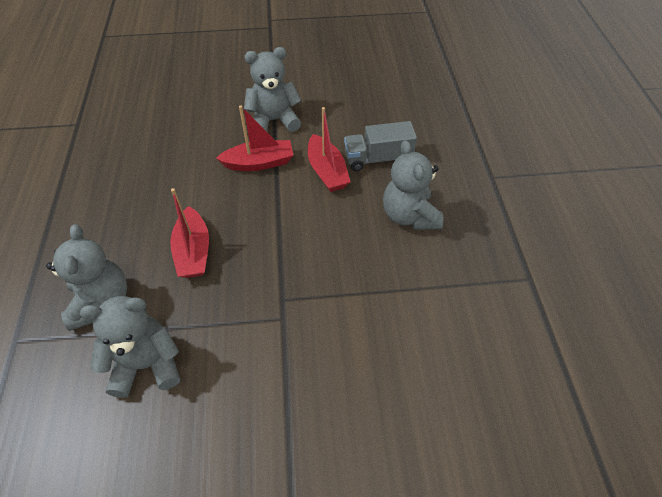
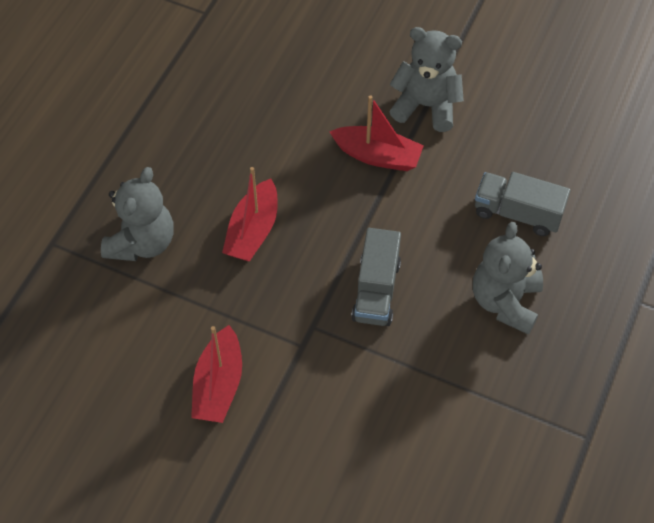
camera: 30 degrees right, 5 degrees up
grey teddy bear [80,296,180,398] -> none
red boat [308,107,350,192] -> red boat moved to [191,325,242,423]
none -> grey truck [351,228,401,326]

